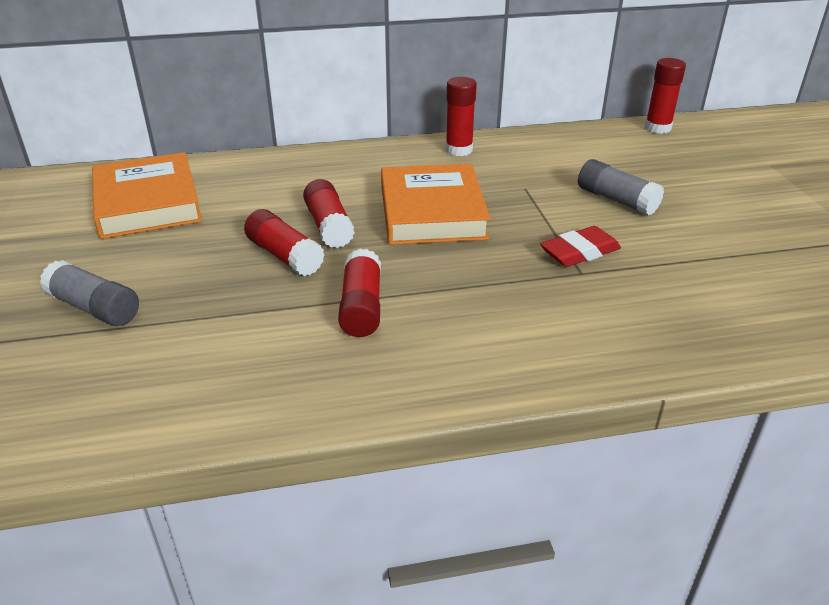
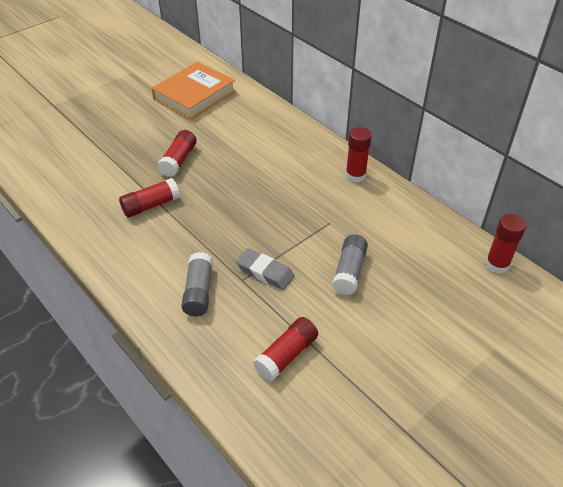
camera: 60 degrees right, 10 degrees up
grey glue stick [40,260,139,326] -> grey glue stick moved to [181,252,213,316]
red glue stick [303,179,355,248] -> red glue stick moved to [253,317,318,381]
orange book [381,164,491,245] -> none
red eraser [540,226,621,267] -> grey eraser [236,248,295,290]

